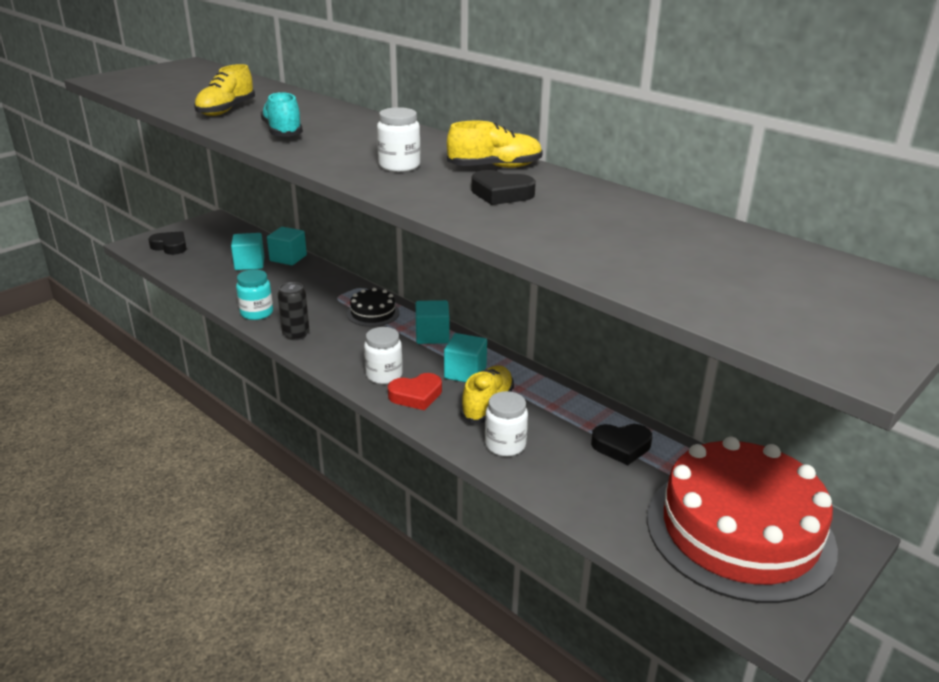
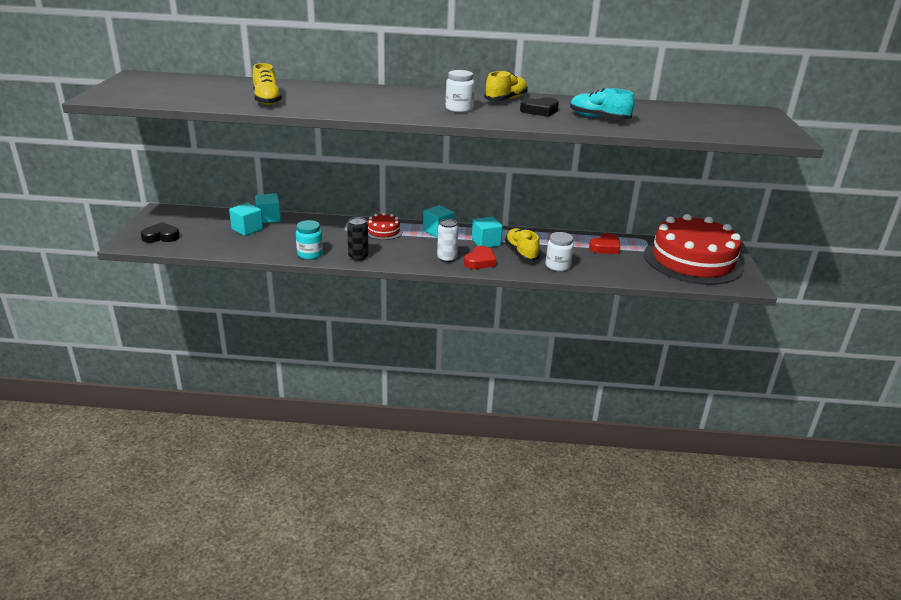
camera: 40 degrees left, 0 degrees up
turquoise shoe [261,91,303,137] -> turquoise shoe moved to [570,88,635,120]
black cake [347,288,400,327] -> red cake [368,213,403,240]
white jar [364,327,403,384] -> white can [437,219,459,263]
black heart [591,424,652,465] -> red heart [589,233,620,254]

